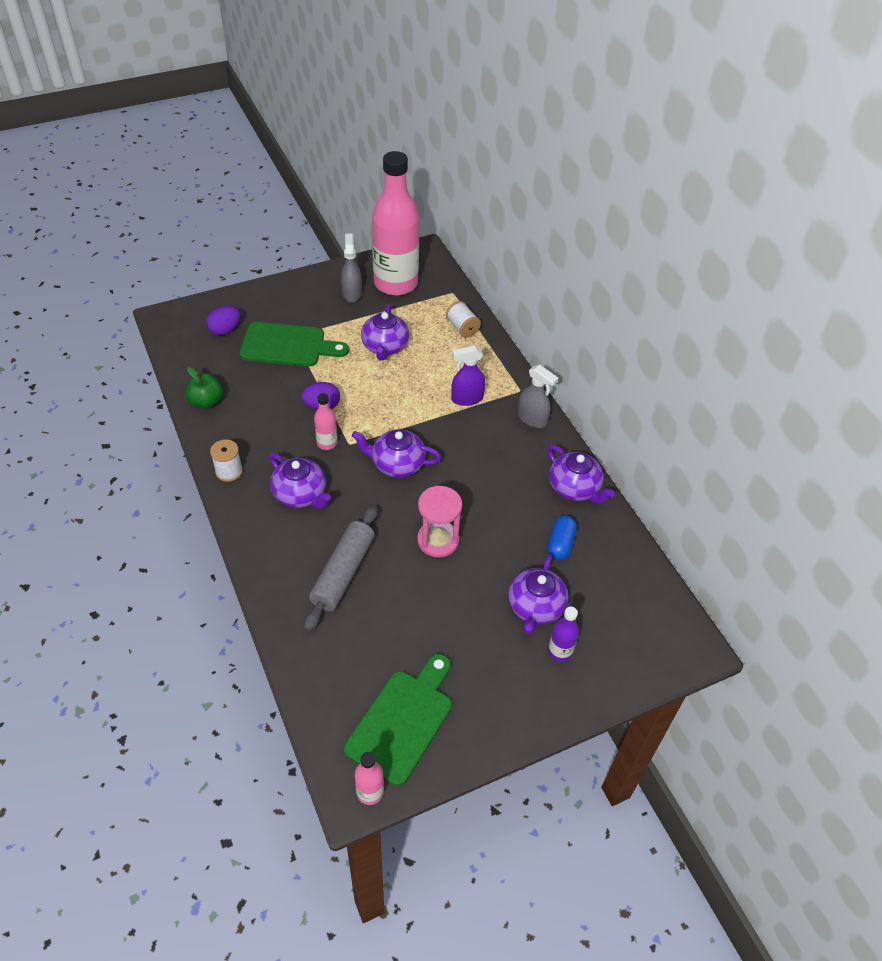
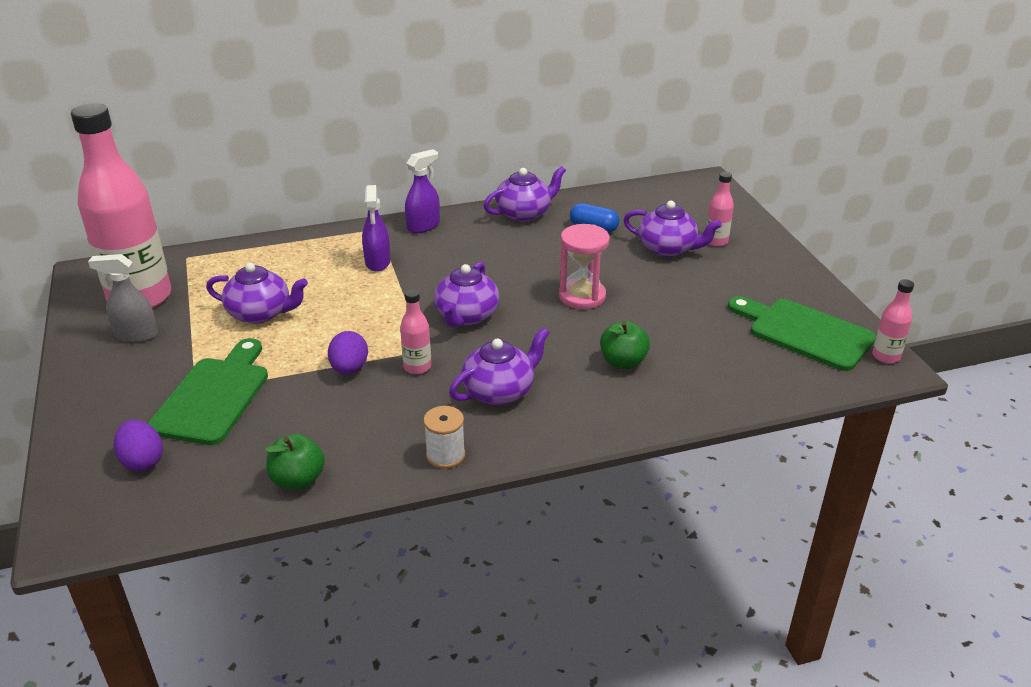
camera: 80 degrees left, 15 degrees down
grey rolling pin [304,505,378,631] -> green apple [600,321,650,369]
white spool [446,301,481,337] -> none
grey spray bottle [518,365,558,428] -> purple spray bottle [405,149,440,233]
purple bottle [548,607,579,662] -> pink bottle [706,172,734,247]

